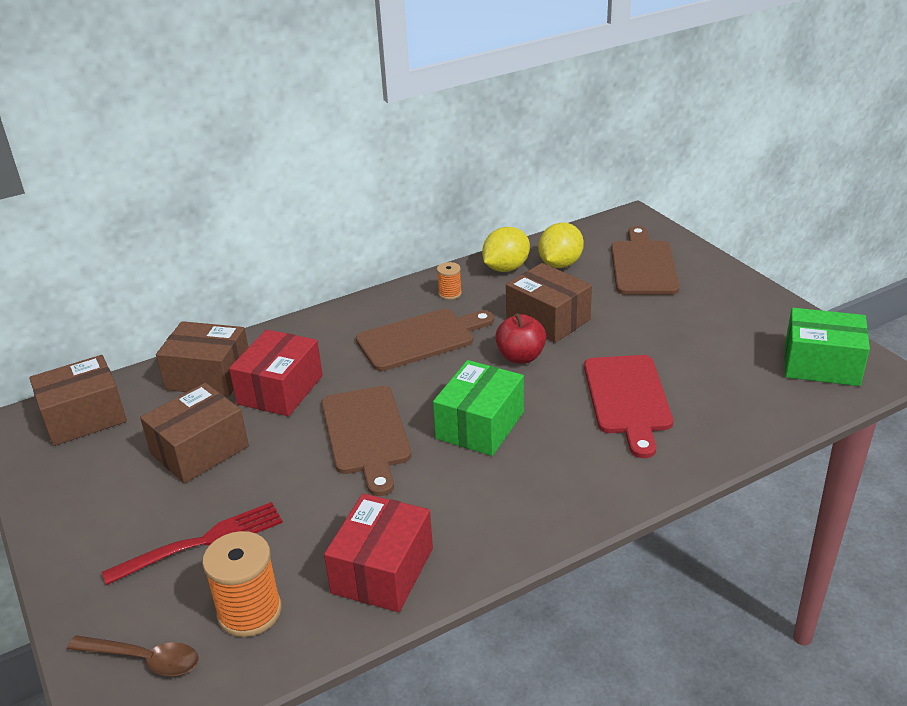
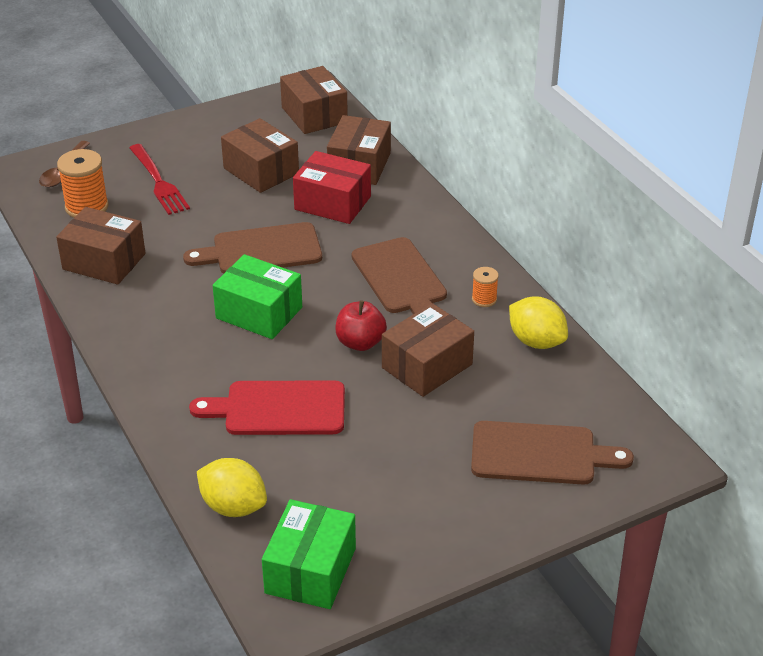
camera: 90 degrees right, 5 degrees up
red box [324,493,433,612] -> brown box [56,207,146,285]
yellow lemon [538,222,584,268] -> yellow lemon moved to [197,458,267,517]

